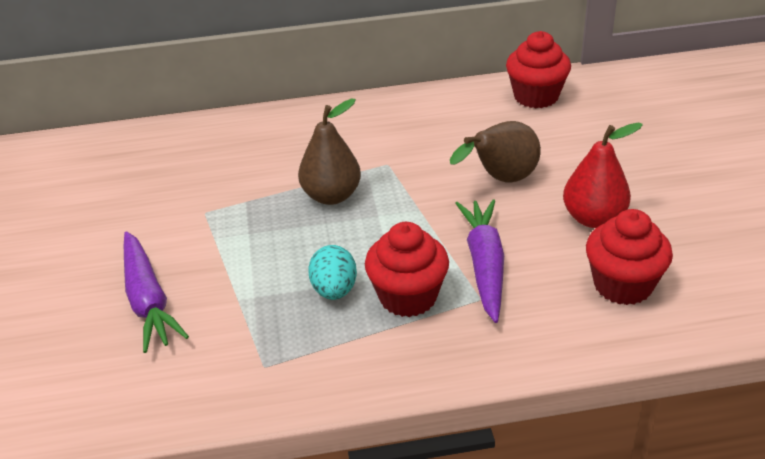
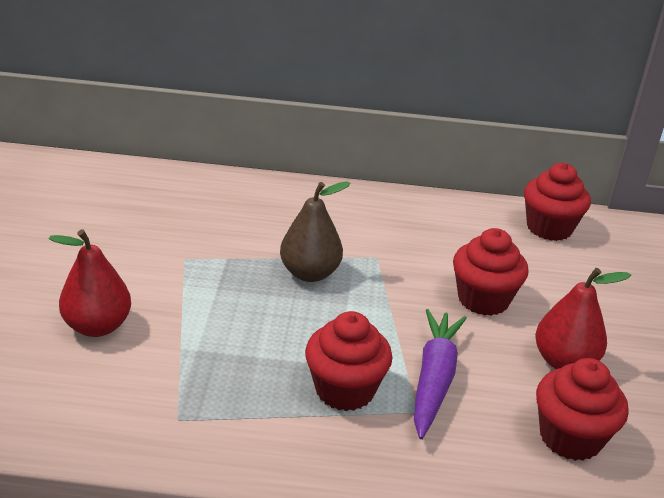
camera: 10 degrees right, 5 degrees down
purple carrot [124,231,189,353] -> red pear [49,229,131,337]
turquoise egg [308,245,357,300] -> none
brown pear [450,121,541,183] -> red cupcake [453,228,529,316]

